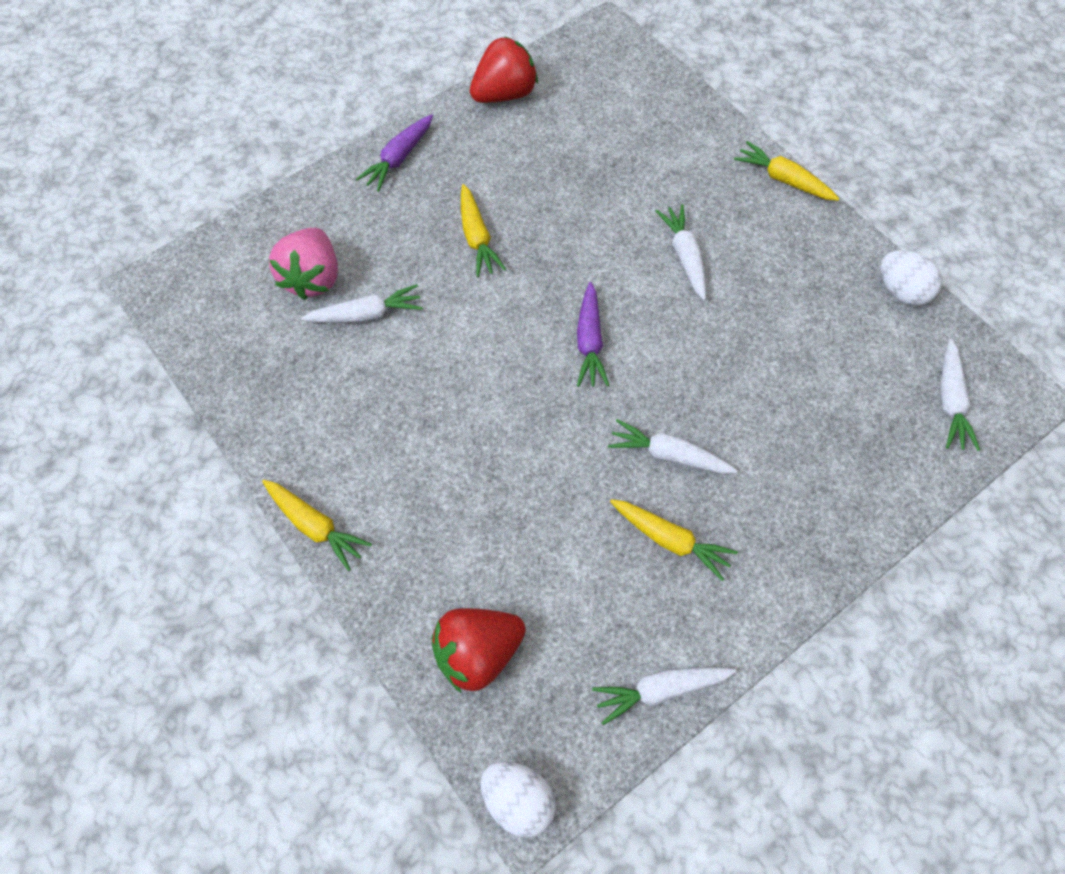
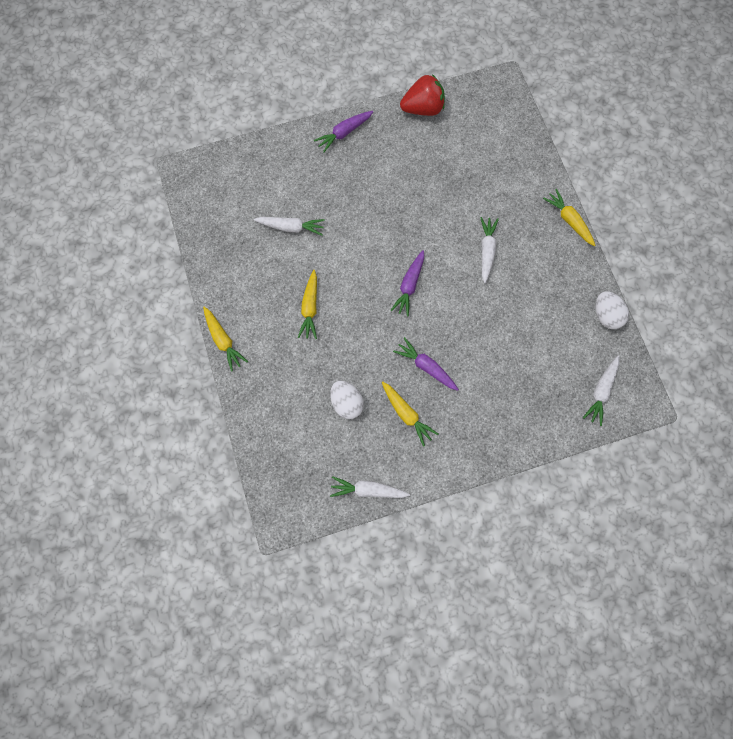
camera: 20 degrees right, 10 degrees up
pink strawberry [269,228,338,300] -> none
red strawberry [431,608,526,693] -> none
yellow carrot [461,184,506,277] -> yellow carrot moved to [298,270,317,339]
white egg [481,761,556,838] -> white egg moved to [330,381,364,419]
white carrot [608,419,738,474] -> purple carrot [393,337,459,391]

